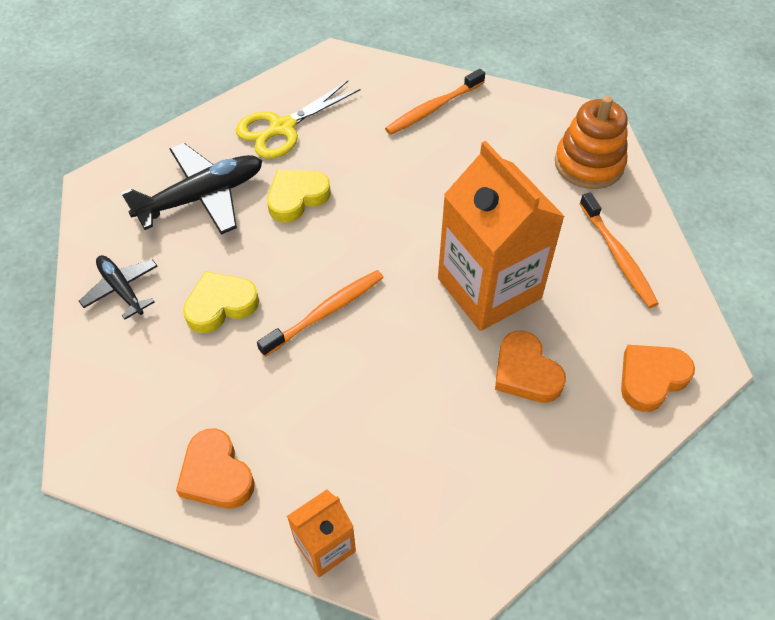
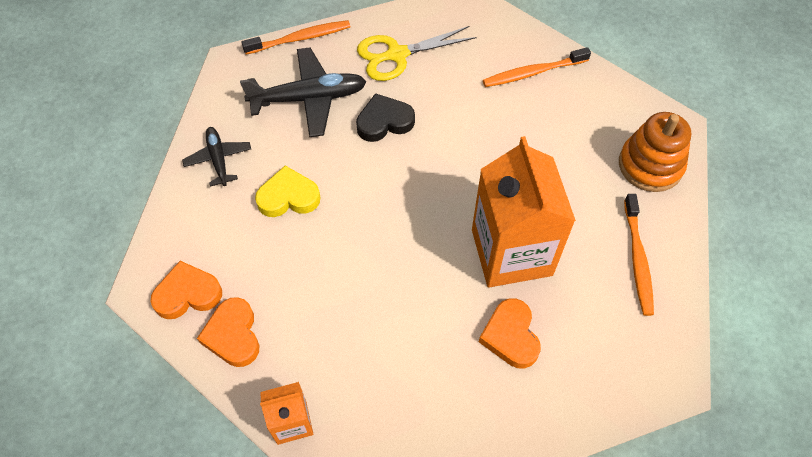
camera: 20 degrees right, 5 degrees up
orange toothbrush [257,270,384,357] -> orange toothbrush moved to [241,20,350,54]
yellow heart [267,170,331,222] -> black heart [356,93,415,142]
orange heart [621,345,695,412] -> orange heart moved to [150,261,222,319]

